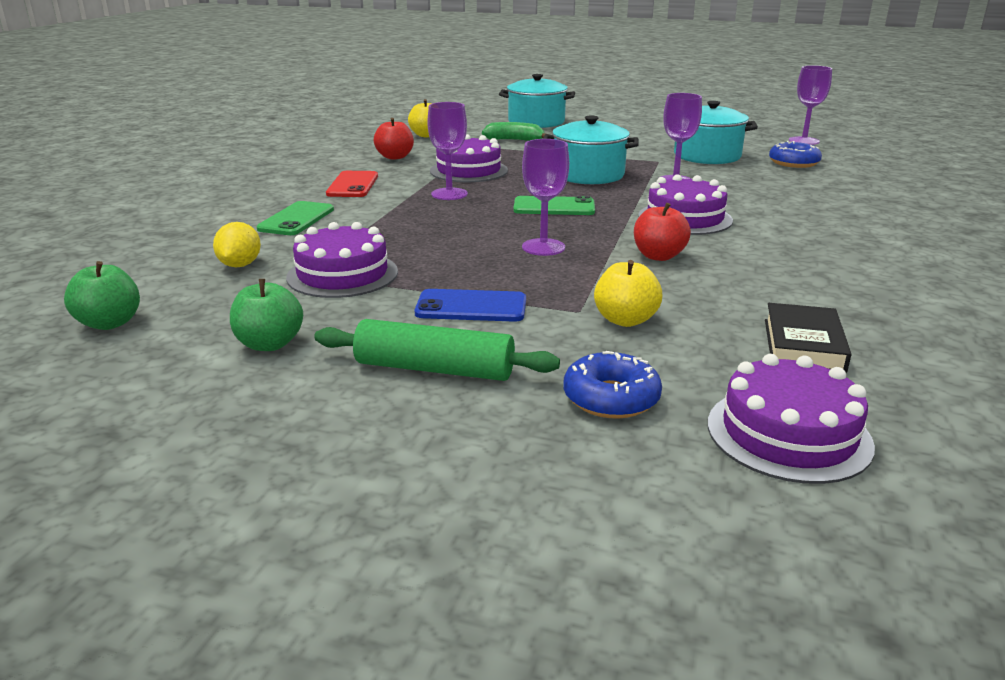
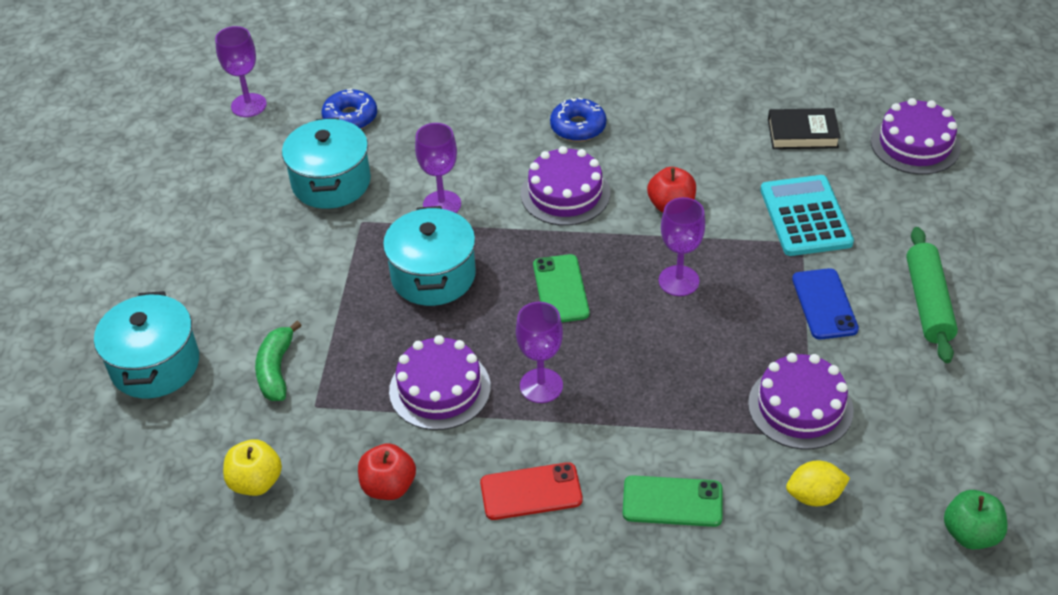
camera: 100 degrees left, 20 degrees up
green apple [230,279,303,351] -> none
blue donut [564,351,662,419] -> blue donut moved to [550,98,606,142]
yellow apple [594,260,662,327] -> turquoise calculator [760,175,854,256]

